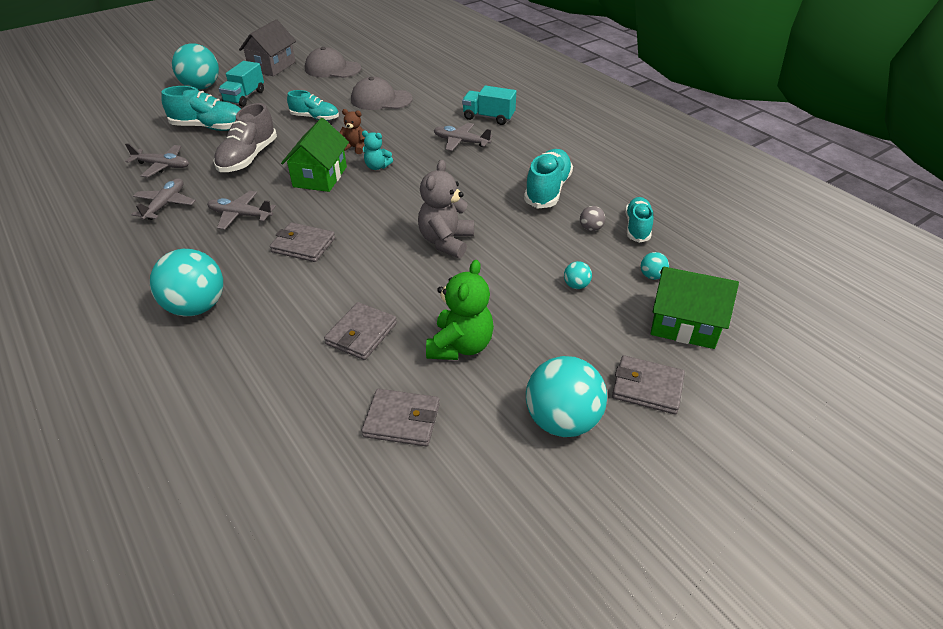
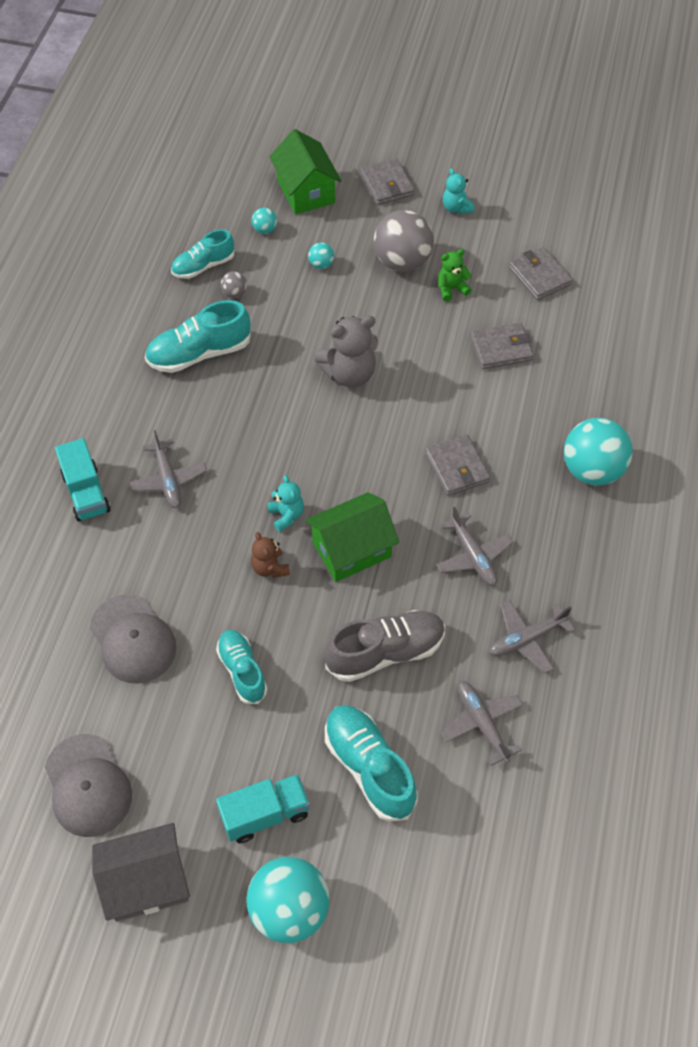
camera: 130 degrees left, 15 degrees up
green teddy bear [426,260,494,360] -> green teddy bear [438,249,472,302], size x0.57
turquoise ball [526,356,607,437] -> turquoise teddy bear [443,168,474,214]
none -> grey ball [374,210,434,272]

